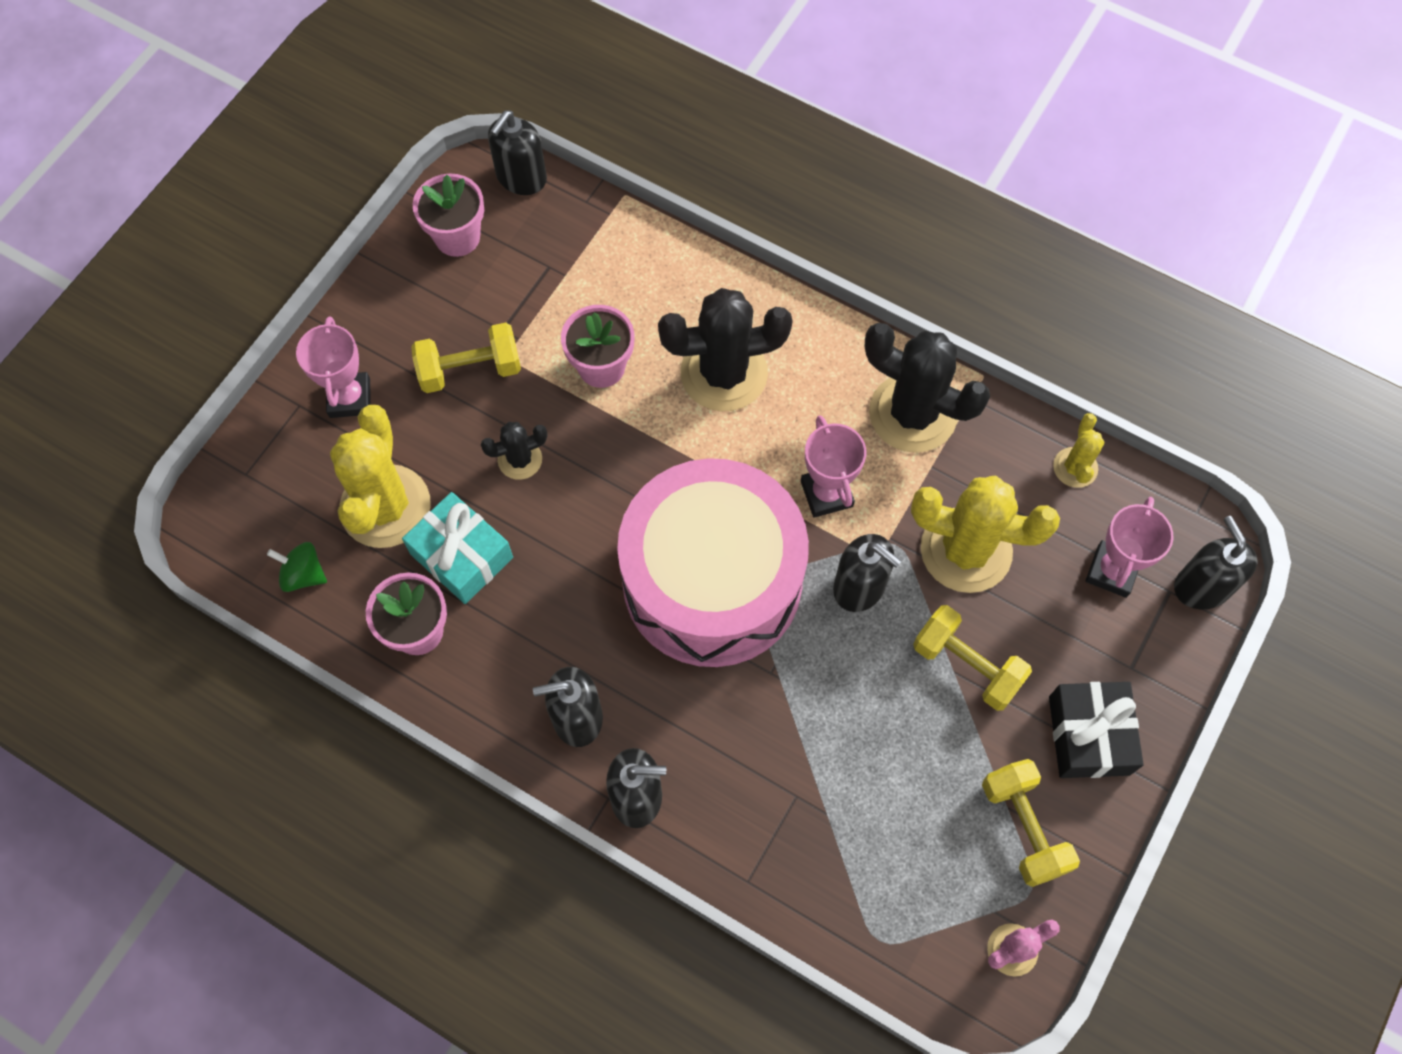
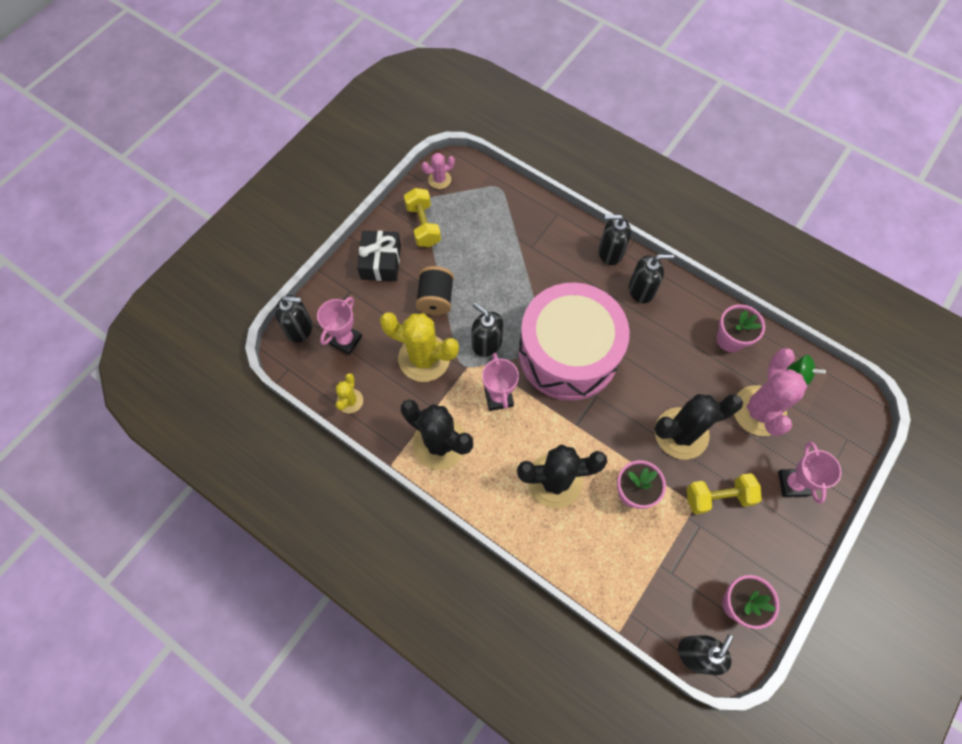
camera: 175 degrees left, 0 degrees up
yellow cactus [330,405,431,548] -> pink cactus [734,348,807,436]
turquoise gift [402,492,513,604] -> none
black cactus [481,422,547,480] -> black cactus [654,394,743,460], size x2.01
yellow dumbbell [913,605,1032,711] -> black spool [415,266,454,315]
black soap dispenser [1174,516,1257,609] -> black soap dispenser turned 75 degrees counterclockwise [275,295,312,343]

